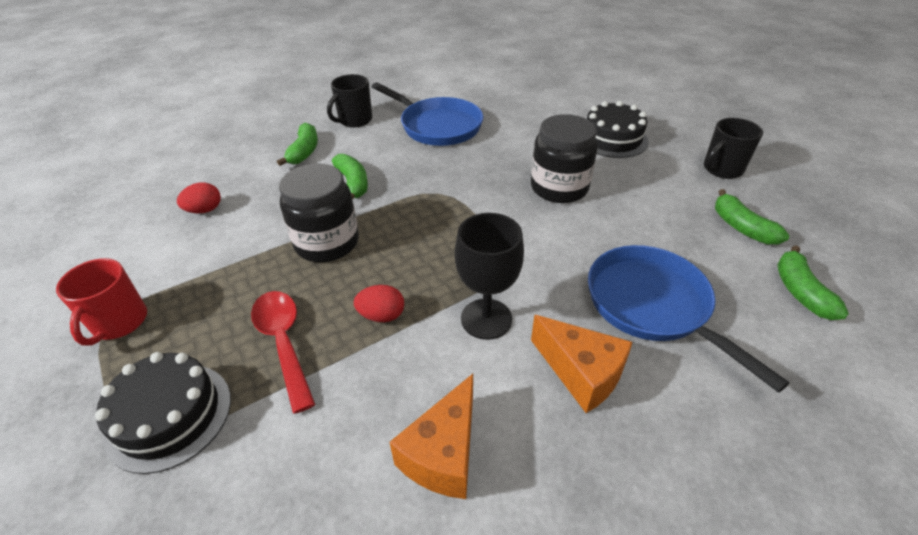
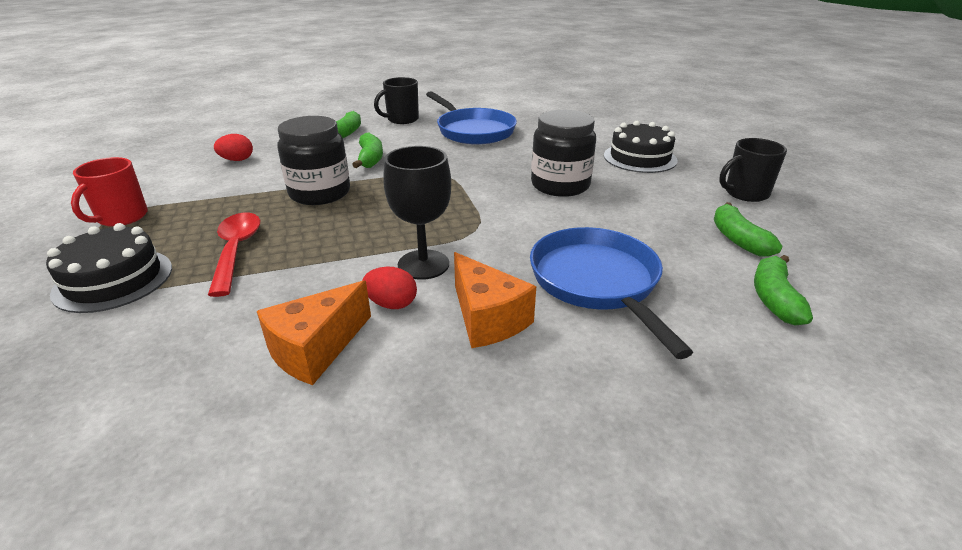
camera: 15 degrees right, 10 degrees down
red egg [354,285,404,322] -> red egg moved to [362,266,417,309]

